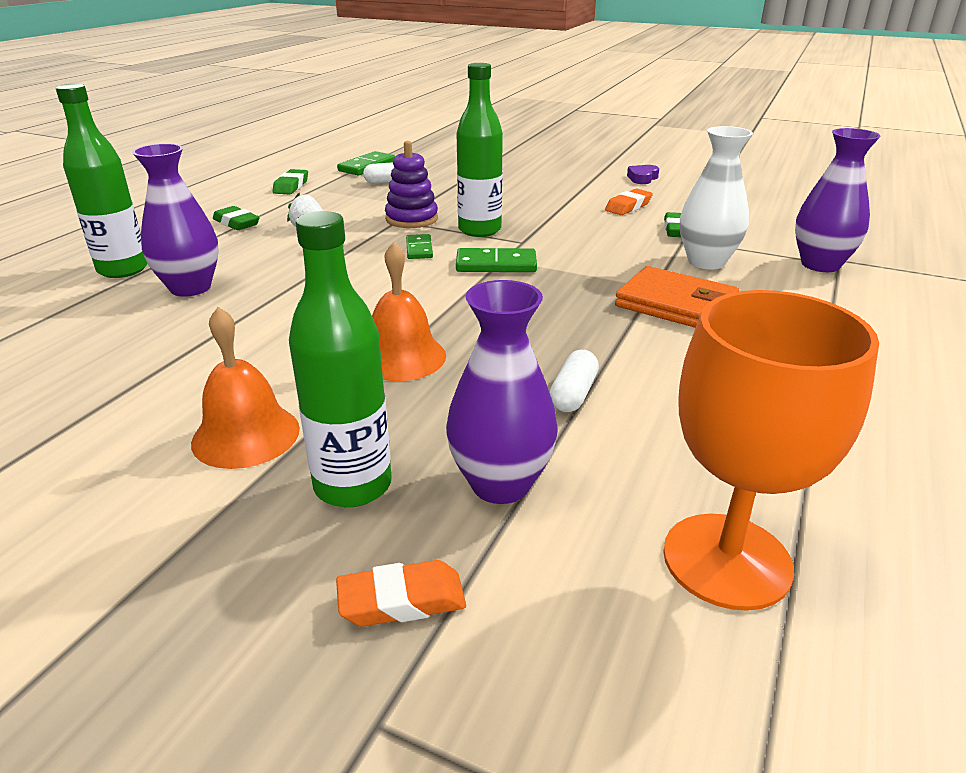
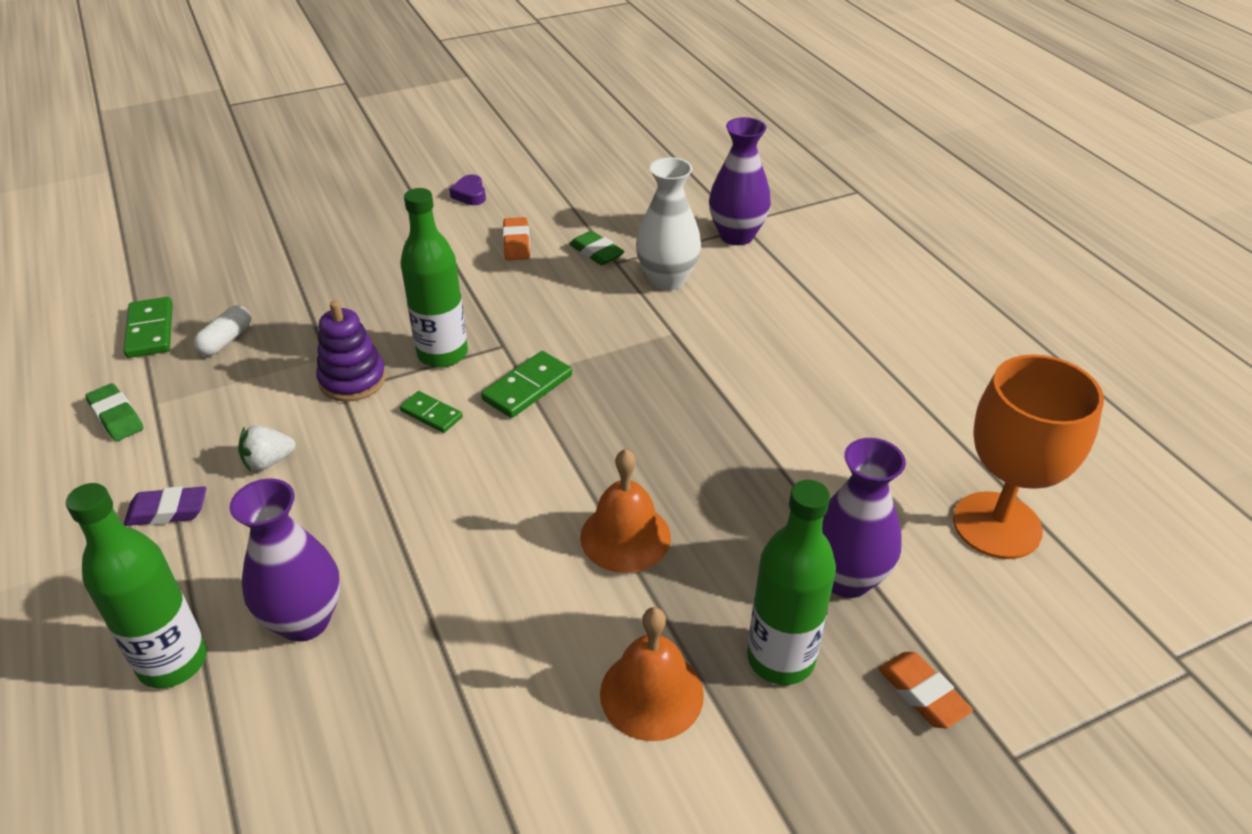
camera: 50 degrees left, 10 degrees up
green eraser [213,206,260,230] -> purple eraser [124,486,207,526]
orange eraser [336,560,466,627] -> orange eraser turned 60 degrees counterclockwise [878,652,973,728]
white capsule [550,350,599,412] -> none
orange wallet [615,266,739,328] -> none

